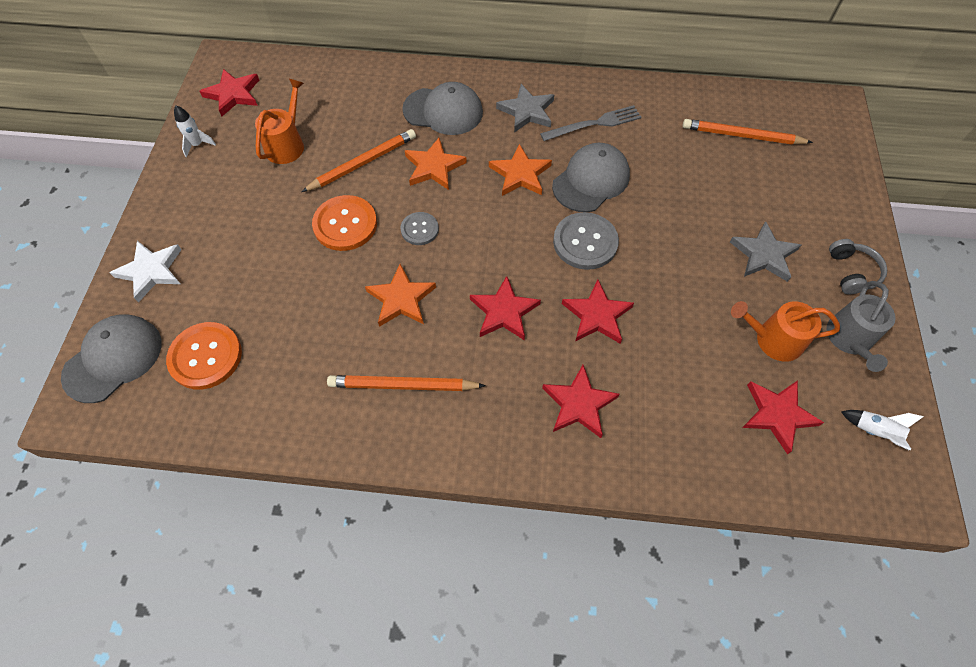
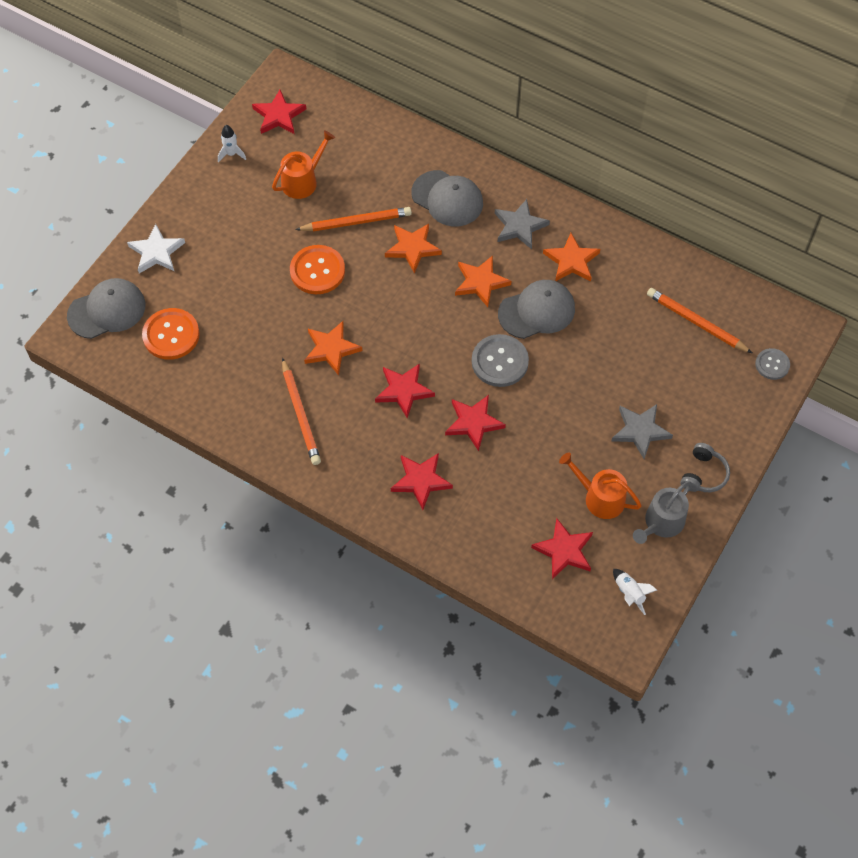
camera: 25 degrees right, 0 degrees up
orange pencil [327,375,486,391] -> orange pencil turned 135 degrees counterclockwise [282,358,321,465]
grey button [400,212,439,245] -> grey button moved to [755,348,790,380]
grey fork [540,105,641,141] -> orange star [543,233,600,281]

